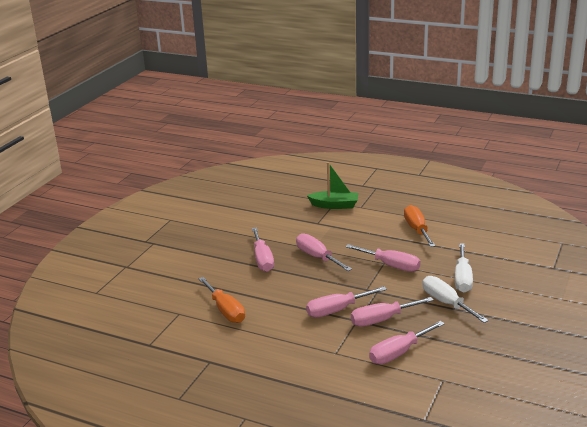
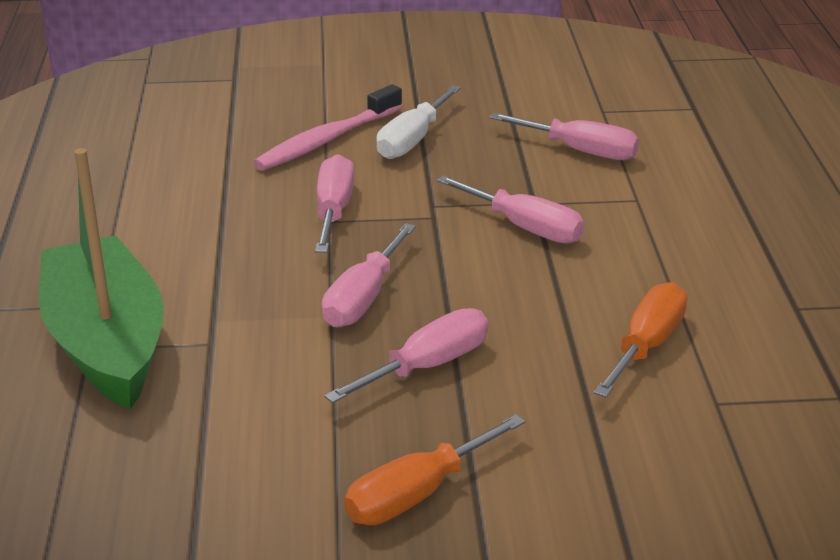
camera: 120 degrees left, 5 degrees up
green boat [307,162,358,209] -> green boat [39,148,164,409], size x1.80
pink screwdriver [351,297,434,327] -> none
orange screwdriver [404,205,435,247] -> orange screwdriver moved to [344,414,525,525]
white screwdriver [455,243,473,293] -> pink toothbrush [254,84,402,170]

